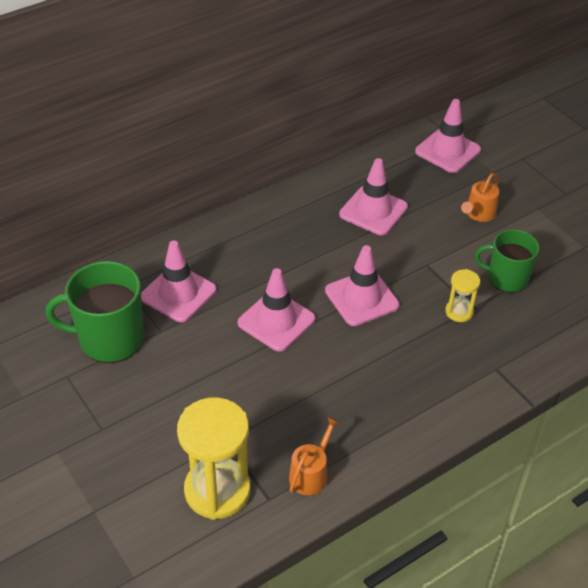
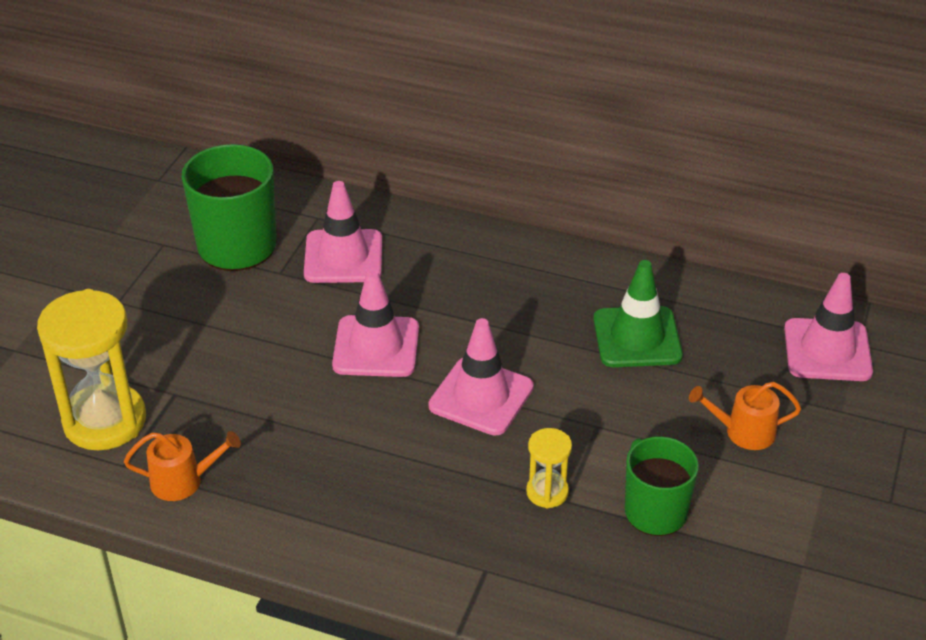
camera: 55 degrees right, 5 degrees down
pink traffic cone [339,158,408,235] -> green traffic cone [593,260,683,367]

